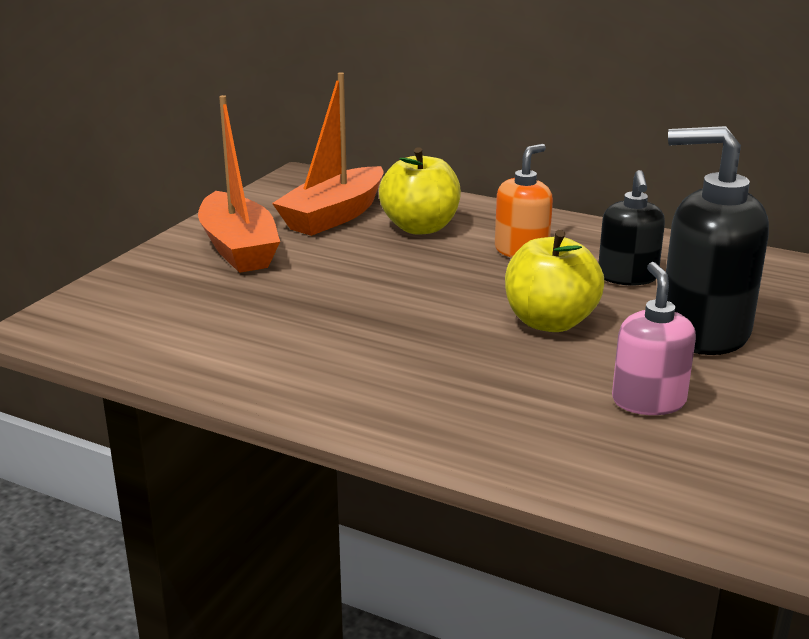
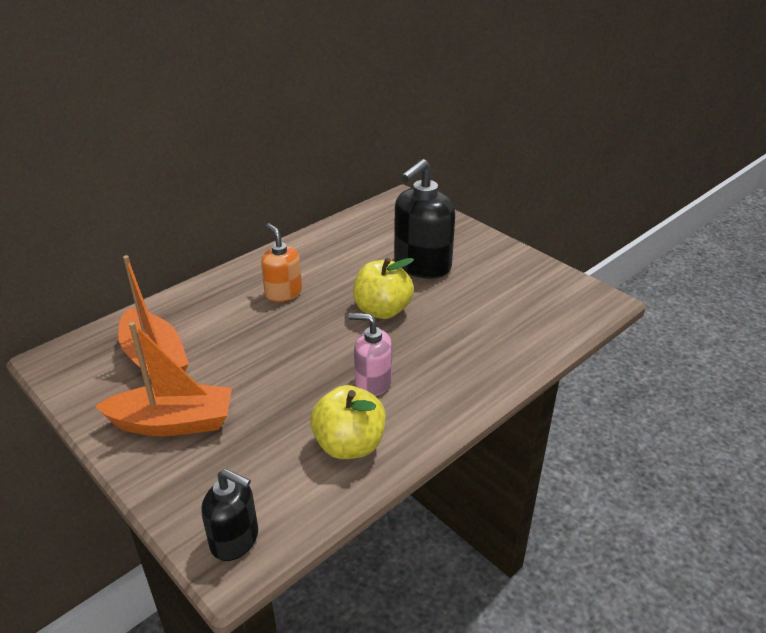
camera: 70 degrees left, 10 degrees up
yellow apple [379,147,461,235] -> yellow apple moved to [310,385,386,459]
black soap dispenser [599,170,665,286] -> black soap dispenser moved to [201,469,258,561]
pink soap dispenser [612,262,696,415] -> pink soap dispenser moved to [349,313,392,396]

